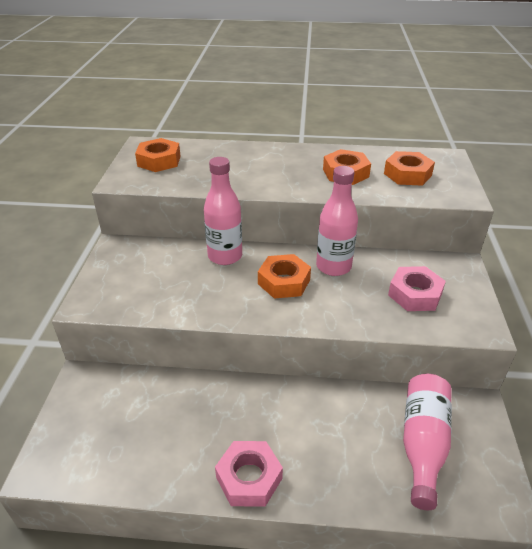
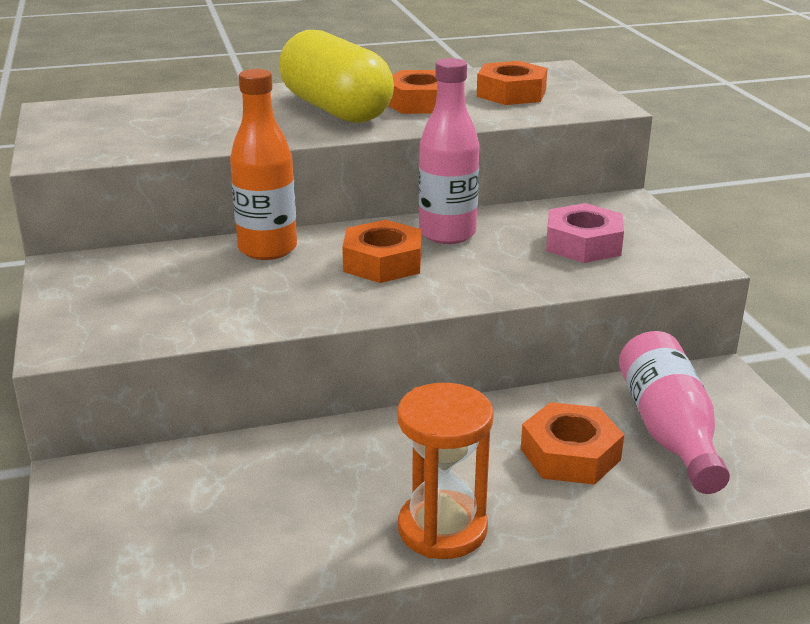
camera: 20 degrees left, 10 degrees down
orange nut [135,138,181,172] -> orange nut moved to [521,402,624,485]
pink bottle [204,157,242,265] -> orange bottle [230,69,297,260]
pink nut [215,441,283,507] -> orange hourglass [398,383,494,559]
none -> yellow capsule [279,30,394,123]

